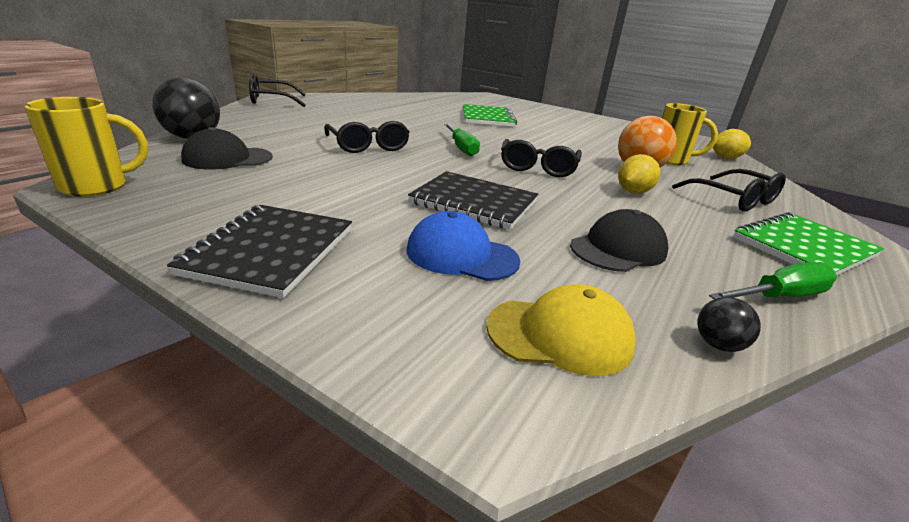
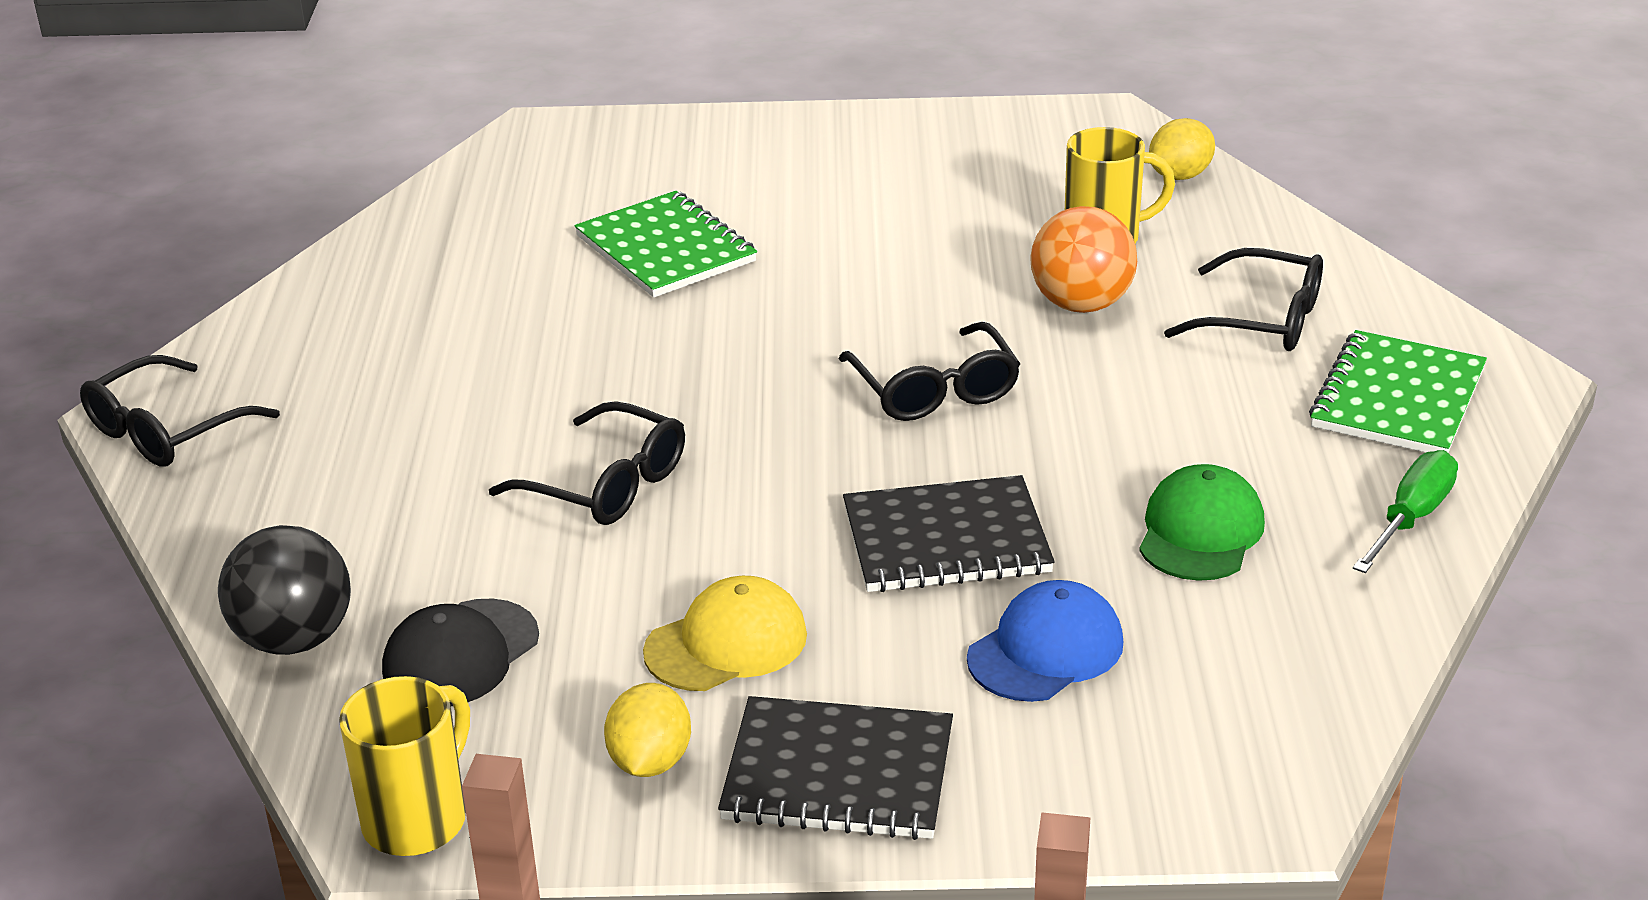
camera: 30 degrees left, 5 degrees up
black notebook [167,205,352,298] -> black notebook turned 60 degrees counterclockwise [718,696,953,840]
blue cap [406,211,520,281] -> blue cap turned 150 degrees clockwise [967,580,1123,702]
green screwdriver [444,123,480,156] -> none
yellow cap [486,284,636,376] -> yellow cap moved to [643,576,807,691]
black cap [570,209,669,272] -> green cap [1139,464,1265,581]
yellow lemon [618,154,660,194] -> yellow lemon moved to [604,683,691,777]
black ball [698,297,761,352] -> none

